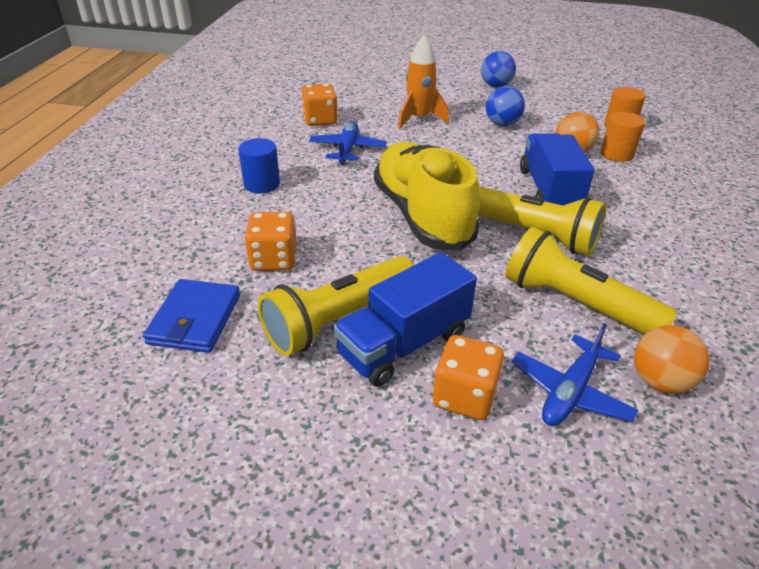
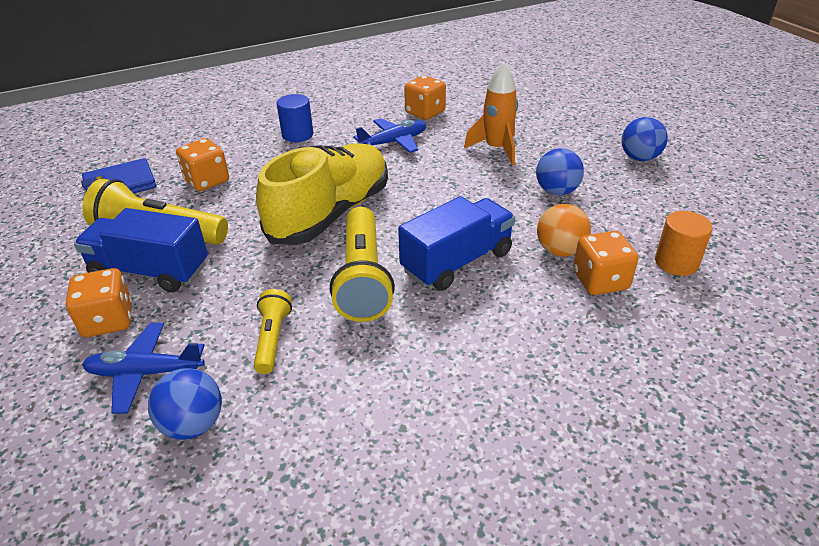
camera: 55 degrees right, 0 degrees up
yellow flashlight [505,227,678,334] -> yellow flashlight [254,289,292,374], size x0.54
orange cylinder [601,112,645,162] -> orange dice [573,231,639,295]
orange ball [634,325,710,394] -> blue ball [148,368,222,440]

